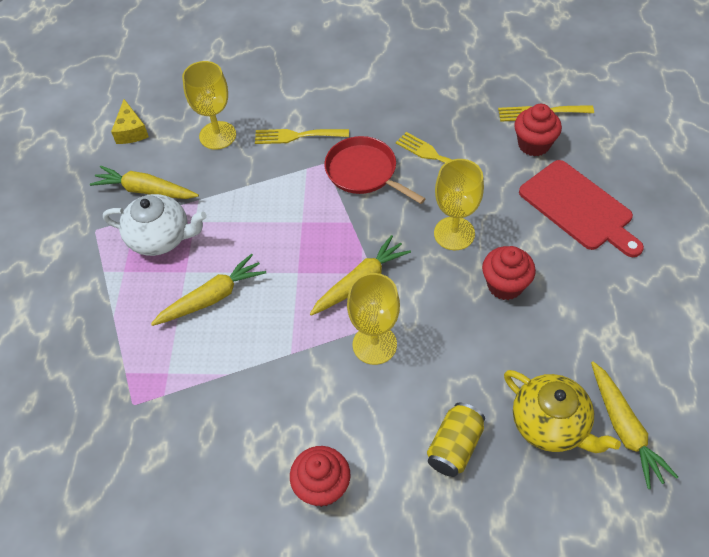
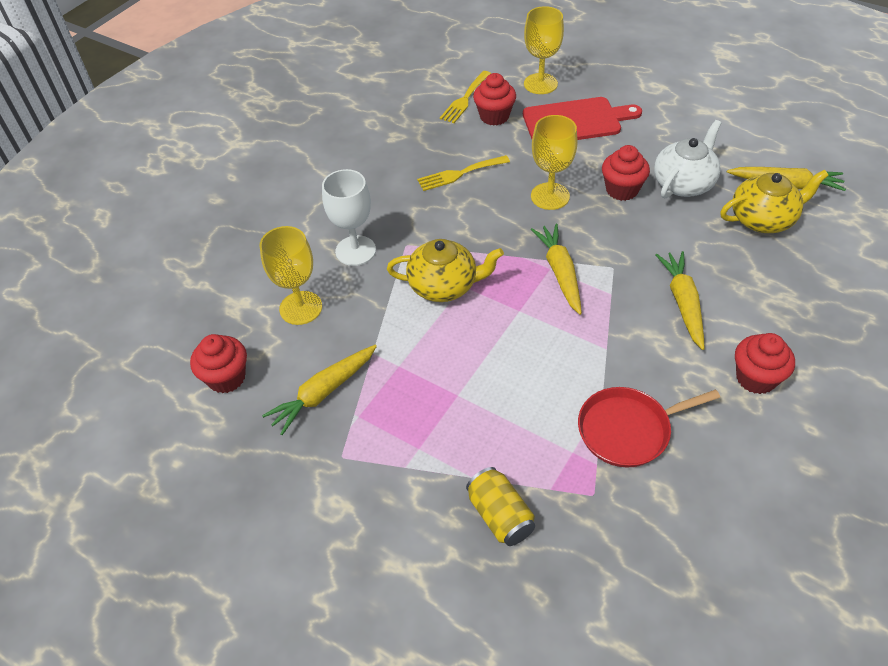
camera: 60 degrees left, 5 degrees down
white teapot [103,194,207,256] -> white teapot moved to [654,120,721,198]
yellow cheese [111,99,149,144] -> red cupcake [190,334,247,393]
yellow carrot [151,254,266,326] -> yellow carrot moved to [656,251,704,350]
yellow fork [255,129,349,144] -> white goblet [322,169,376,266]
red pan [324,136,426,204] -> red pan moved to [578,387,720,468]
yellow goblet [347,273,400,365] -> yellow goblet moved to [524,6,564,94]
yellow can [427,403,485,477] -> yellow can moved to [466,467,535,546]
none -> yellow teapot [387,239,504,302]

